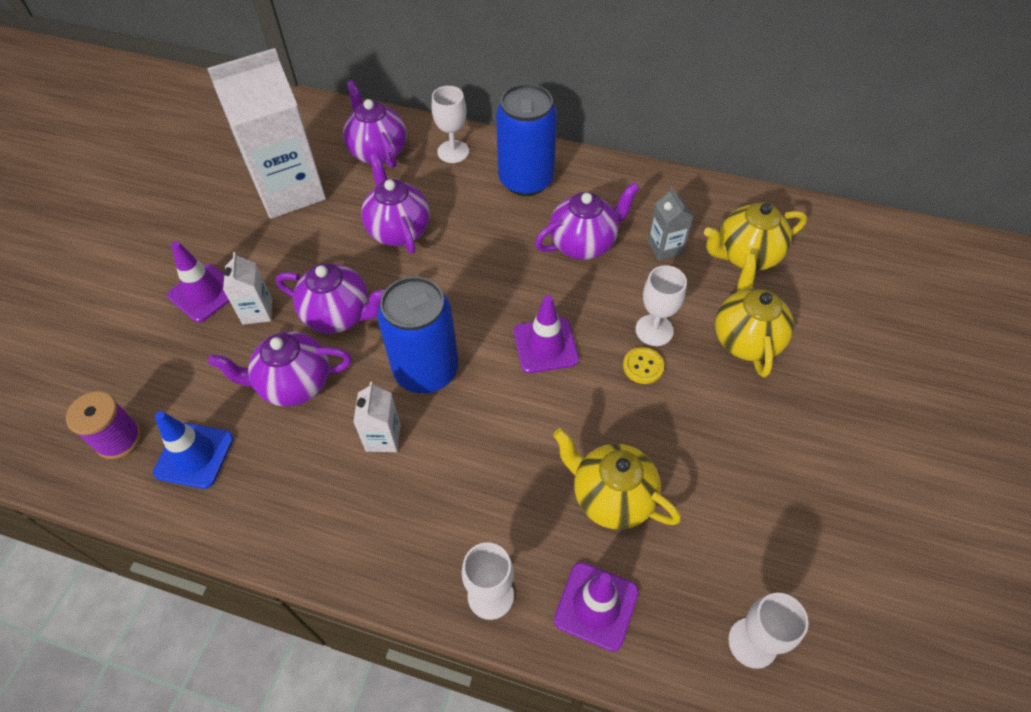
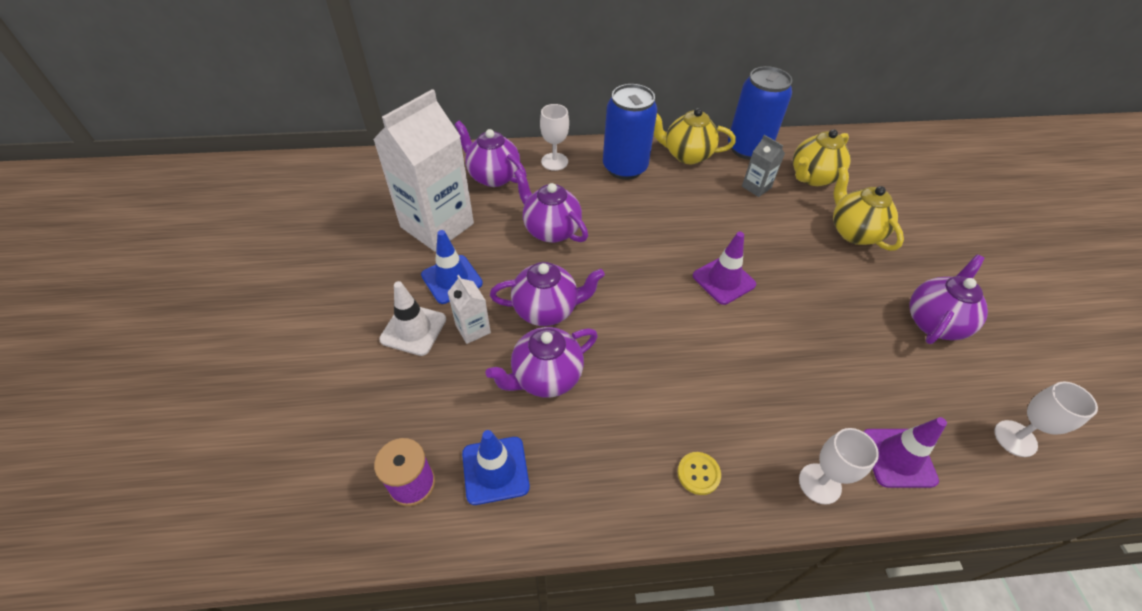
camera: 25 degrees left, 5 degrees down
purple traffic cone [167,241,230,322] -> white traffic cone [379,281,446,356]
white carton [353,382,401,452] -> none
blue can [377,277,459,393] -> blue can moved to [728,66,792,160]
purple teapot [535,182,640,260] -> purple teapot moved to [910,255,988,344]
yellow teapot [553,428,681,530] -> yellow teapot moved to [654,108,736,164]
yellow button [623,347,664,384] -> yellow button moved to [677,452,721,495]
white goblet [636,265,687,346] -> none
none -> blue traffic cone [421,230,483,304]

